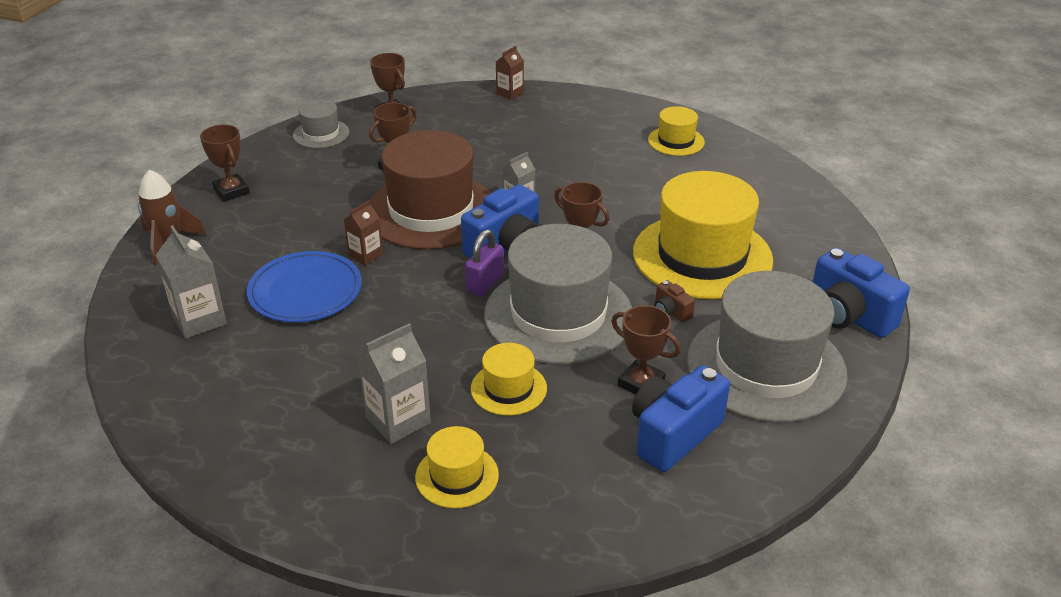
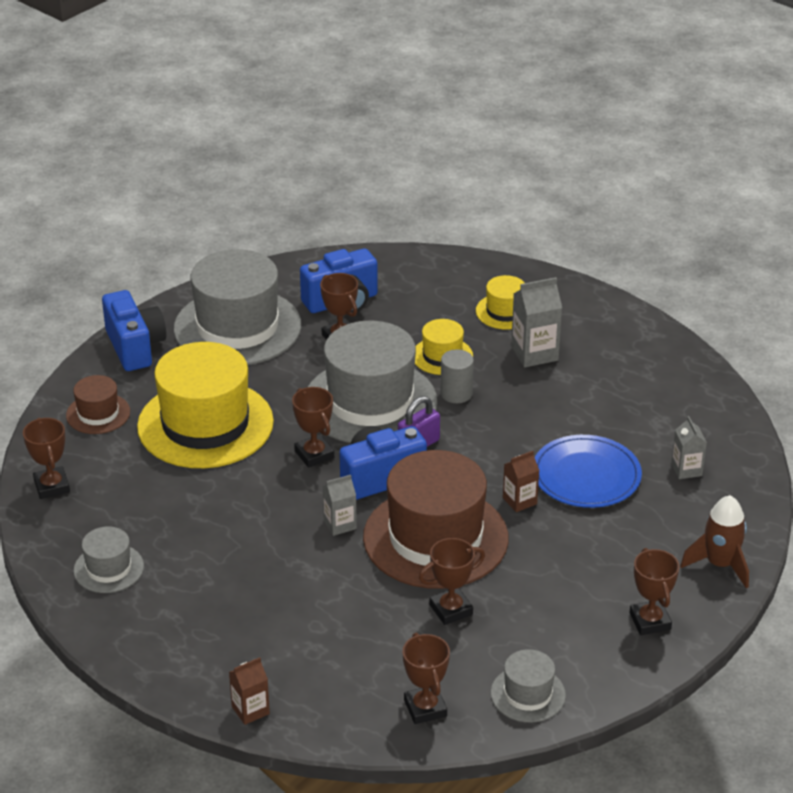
camera: 160 degrees left, 0 degrees up
grey carton [156,225,227,339] -> grey carton [671,416,707,479], size x0.62
yellow hat [648,106,705,156] -> grey hat [73,526,144,593]
brown camera [655,280,695,322] -> none
none -> brown trophy [23,418,70,499]
none -> brown hat [66,375,130,434]
none -> grey cylinder [441,349,474,403]

